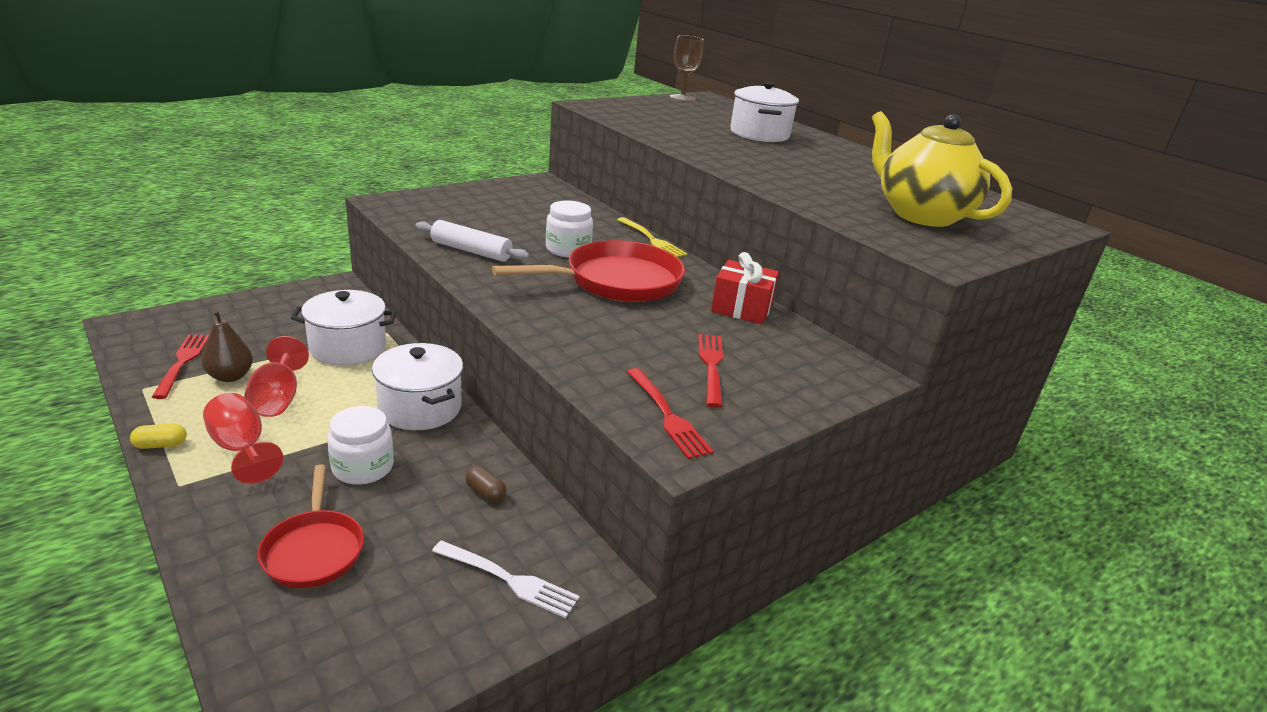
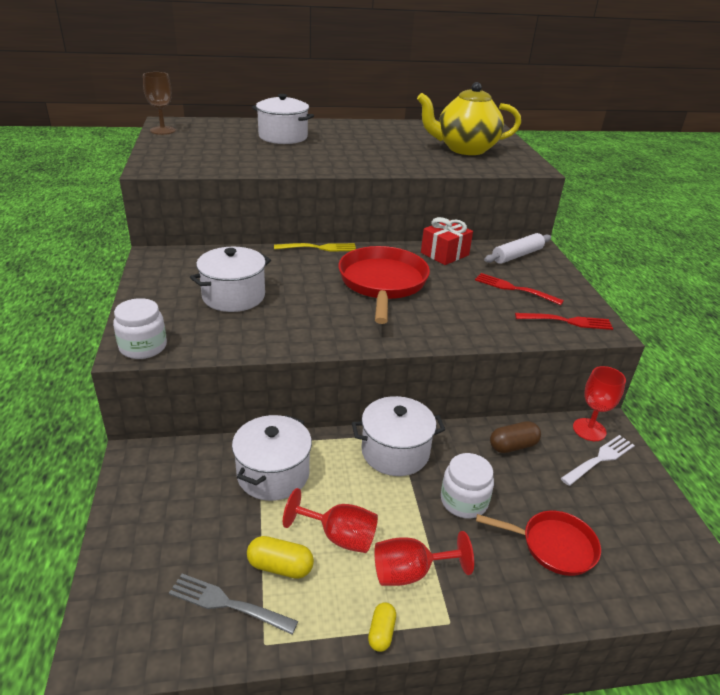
camera: 60 degrees left, 5 degrees up
red fork [152,334,209,399] -> grey fork [169,574,298,635]
brown pear [201,310,253,382] -> yellow capsule [247,536,314,579]
white rolling pin [416,220,530,262] -> white rolling pin moved to [484,233,551,264]
brown capsule [465,466,506,502] -> brown capsule [490,421,541,453], size x1.51
white jar [546,201,593,257] -> white jar moved to [113,298,167,359]
none -> white pot [190,247,271,312]
none -> red goblet [573,366,626,441]

